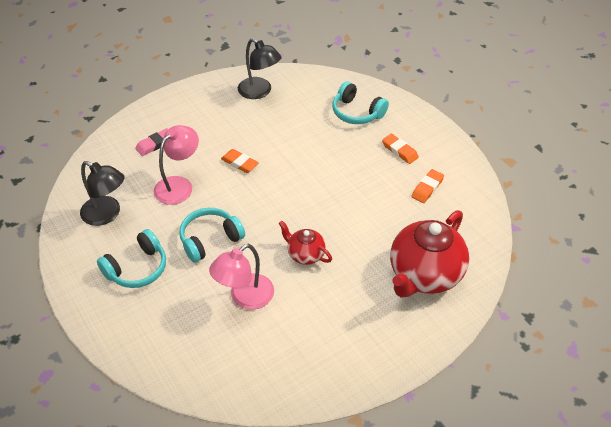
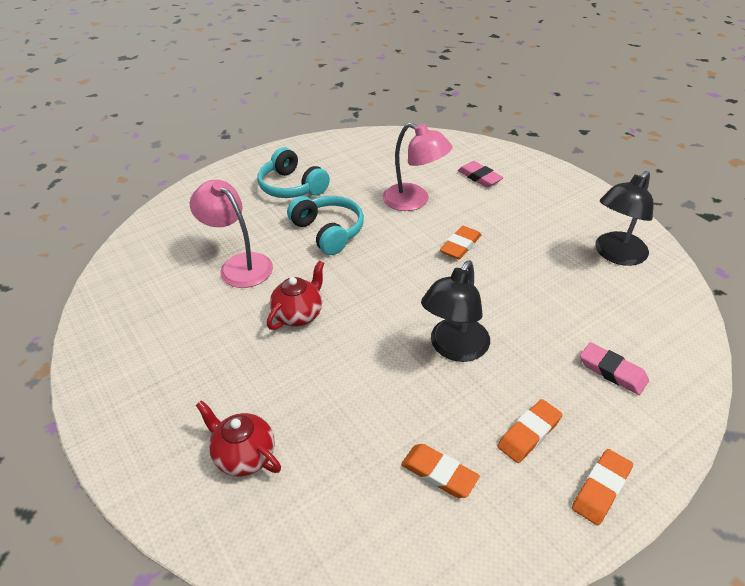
camera: 90 degrees right, 5 degrees down
black lamp [80,161,125,226] -> black lamp moved to [421,260,490,362]
turquoise headphones [332,81,389,124] -> pink eraser [580,342,649,395]
red teapot [390,210,469,298] -> red teapot [196,400,281,476], size x0.51
none -> orange eraser [572,449,633,525]

